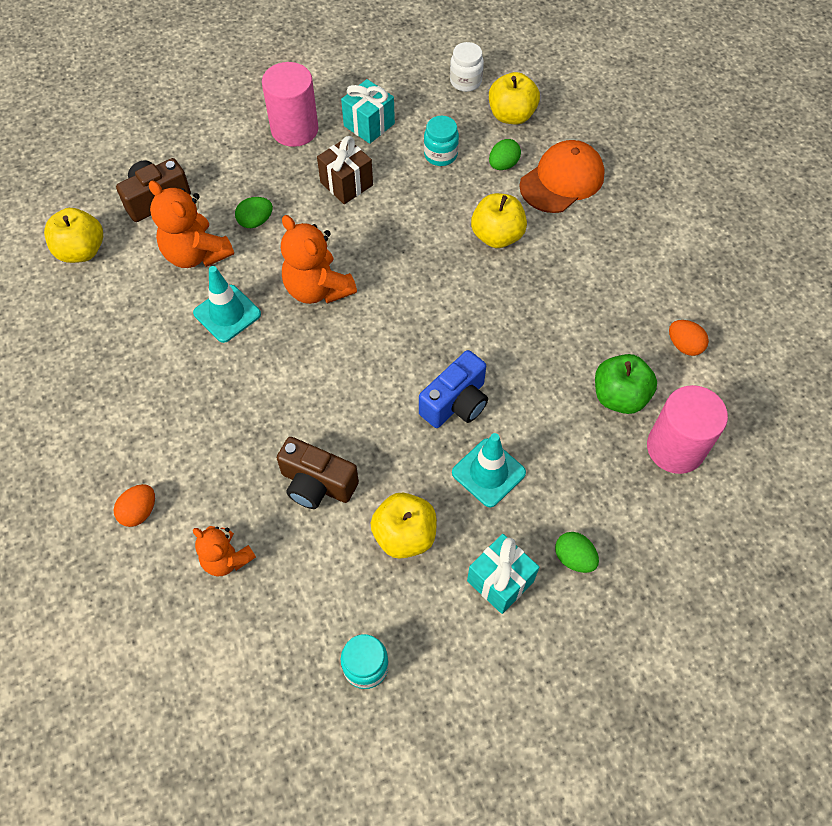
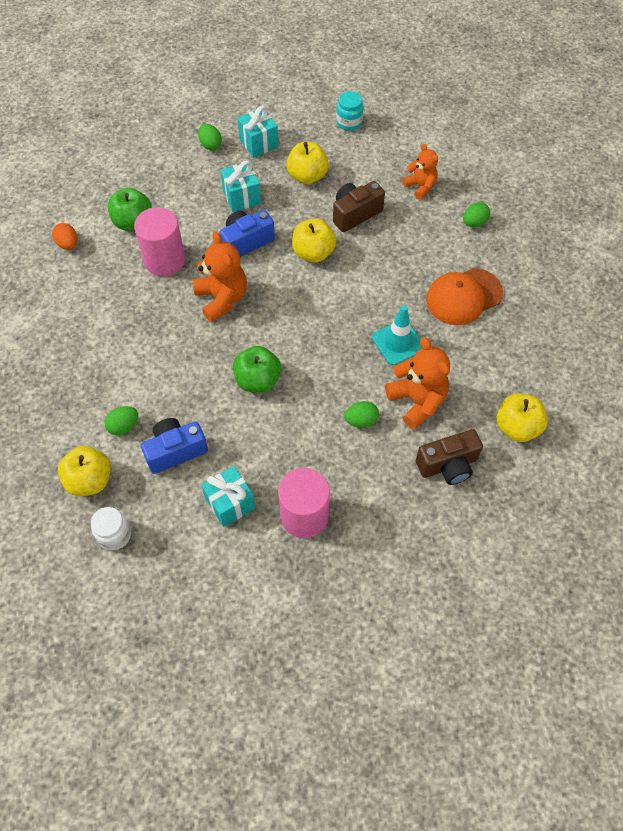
camera: 165 degrees left, 0 degrees up
orange egg [114,484,155,527] -> green egg [463,202,490,227]
brown camera [277,437,359,509] -> brown camera turned 75 degrees counterclockwise [333,181,385,232]
orange teddy bear [281,215,357,304] -> orange teddy bear moved to [193,232,247,323]
brown gift [317,136,373,204] -> none
turquoise jar [424,116,459,166] -> blue camera [141,418,208,474]
turquoise traffic cone [452,433,526,507] -> turquoise gift [220,161,261,212]
yellow apple [471,193,527,248] -> yellow apple moved to [292,219,337,263]
orange cap [520,140,605,213] -> orange cap moved to [426,268,503,325]
pink cylinder [647,385,728,474] -> pink cylinder moved to [134,207,185,276]
none -> green apple [233,346,281,393]

